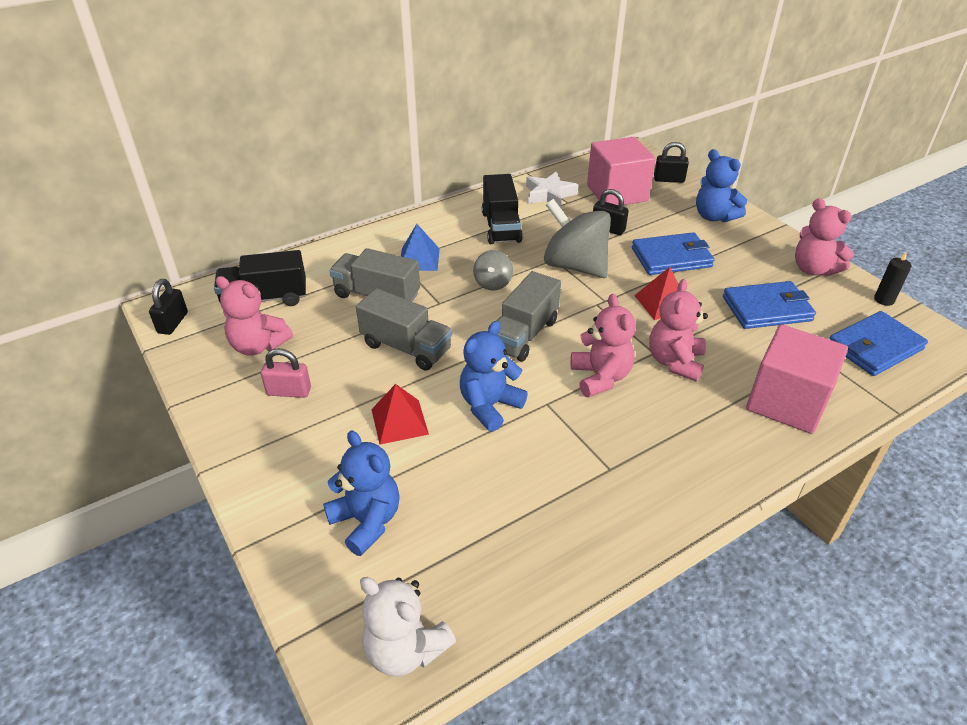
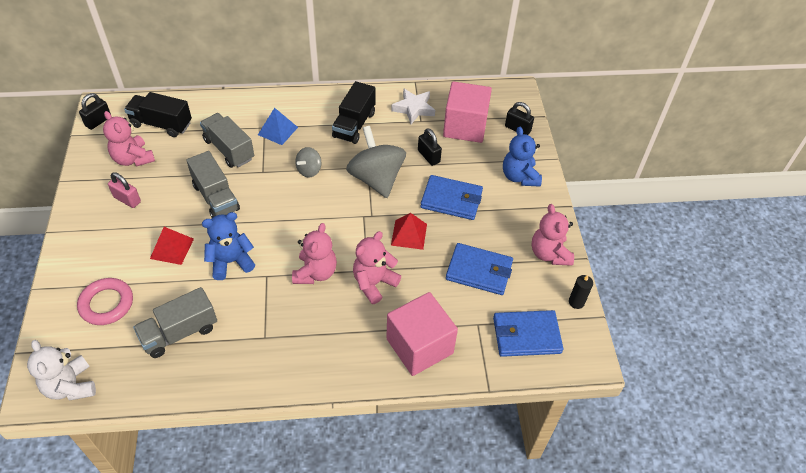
camera: 25 degrees right, 10 degrees up
blue teddy bear [323,430,400,556] -> pink ring [77,278,133,325]
grey truck [497,271,561,362] -> grey truck moved to [133,287,217,358]

